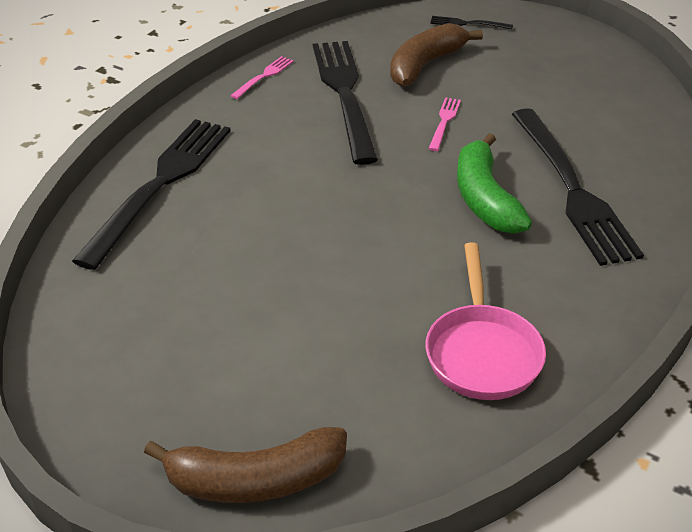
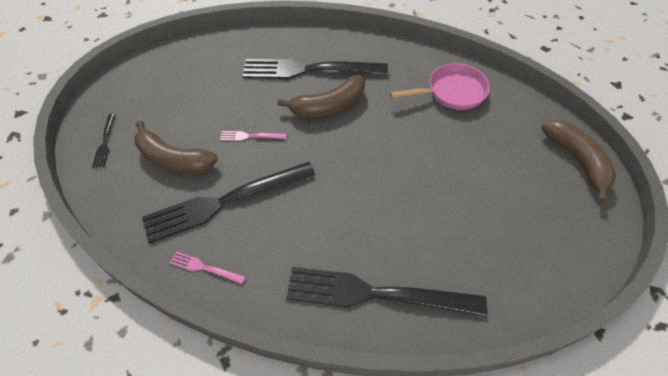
camera: 105 degrees left, 15 degrees up
green banana [457,133,532,234] -> brown banana [277,75,365,118]
black fork [512,108,644,266] -> black fork turned 150 degrees counterclockwise [243,59,388,79]

